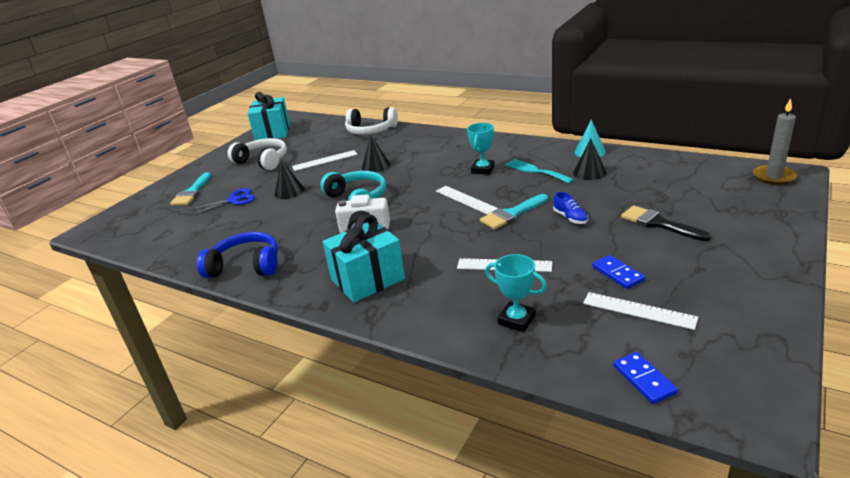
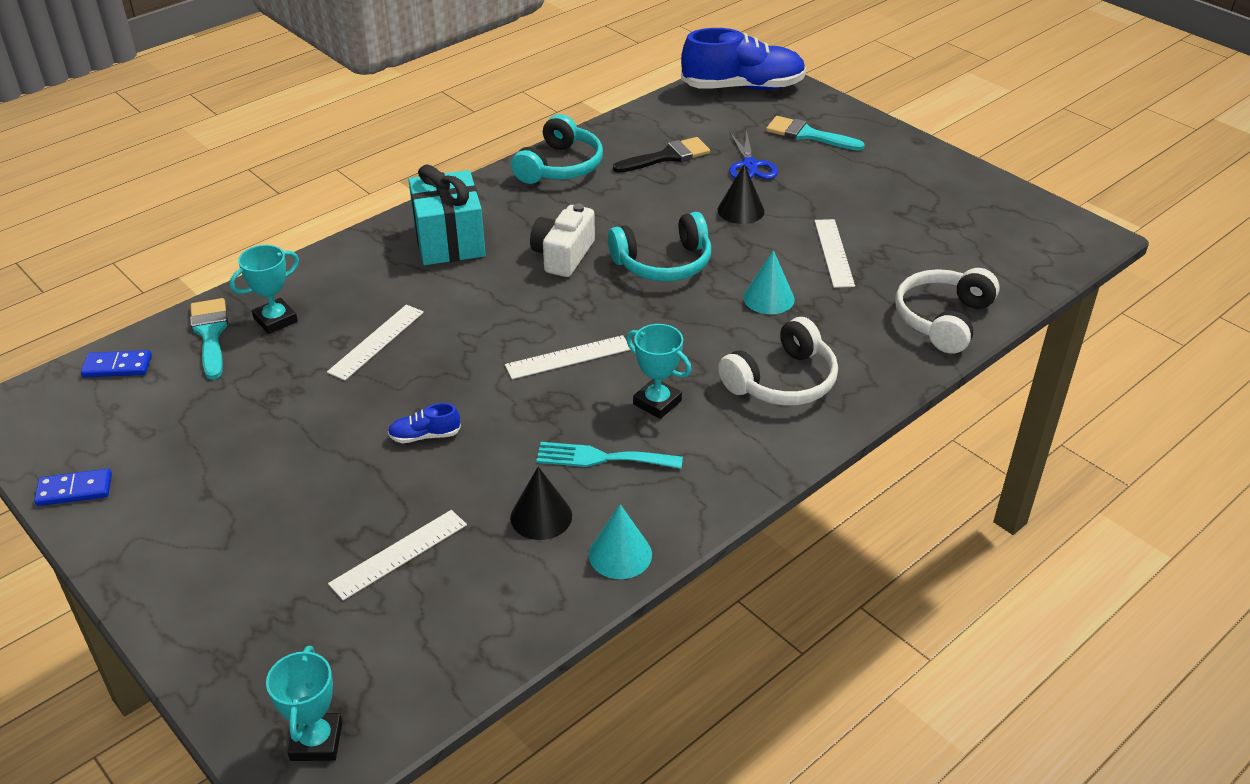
camera: 105 degrees right, 10 degrees up
blue headphones [197,232,278,278] -> turquoise headphones [511,114,603,184]
white headphones [228,138,287,170] -> white headphones moved to [718,317,838,406]
turquoise gift [247,92,290,140] -> none
black cone [362,136,390,172] -> turquoise cone [743,250,795,314]
turquoise brush [480,194,548,230] -> turquoise brush moved to [190,298,228,380]
turquoise fork [505,159,574,183] -> turquoise fork turned 150 degrees counterclockwise [536,442,683,469]
white ruler [583,292,698,330] -> white ruler moved to [328,510,467,601]
blue domino [592,255,645,289] -> blue domino moved to [34,469,112,506]
black brush [621,206,711,241] -> black brush moved to [613,137,710,173]
grey candle [753,98,797,185] -> turquoise trophy [266,646,342,761]
none -> blue shoe [681,28,806,90]

